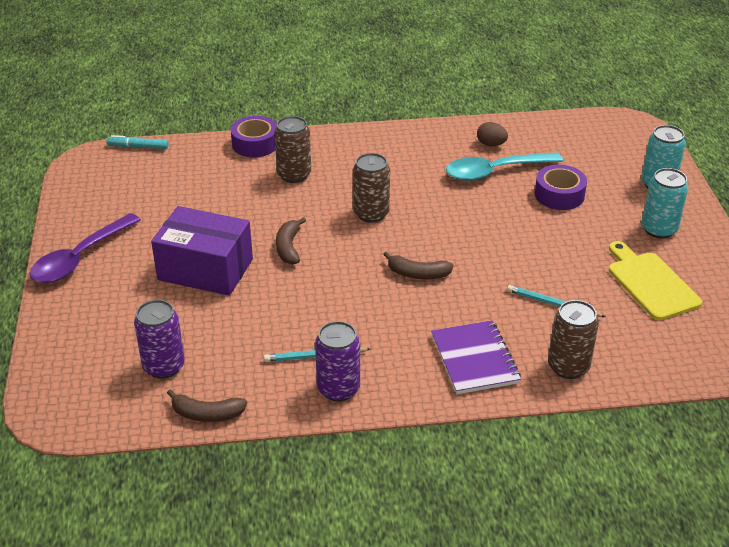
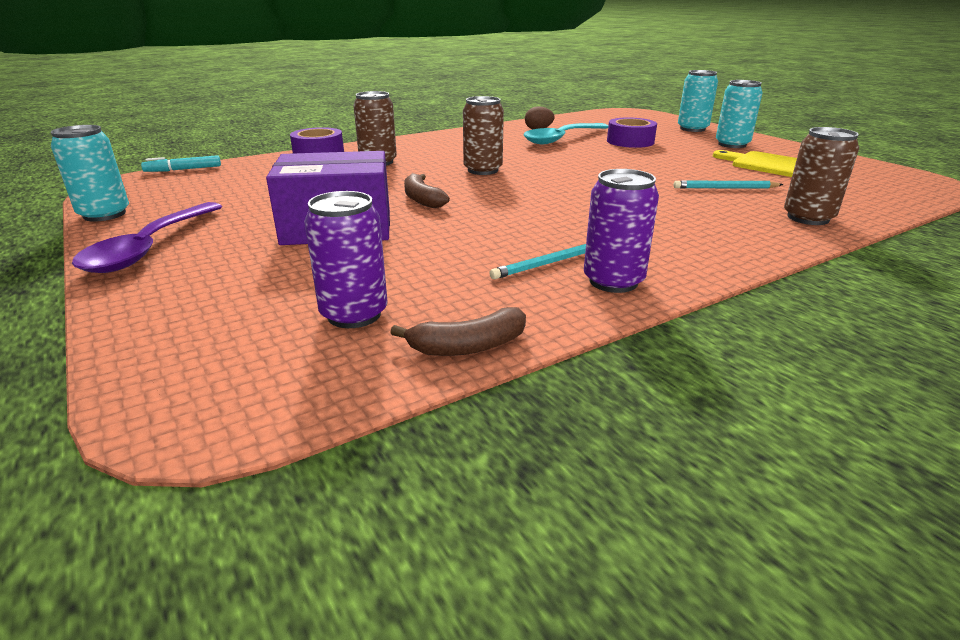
camera: 25 degrees left, 10 degrees down
brown banana [383,251,454,279] -> none
purple notebook [431,320,521,394] -> none
none -> turquoise can [51,125,129,222]

